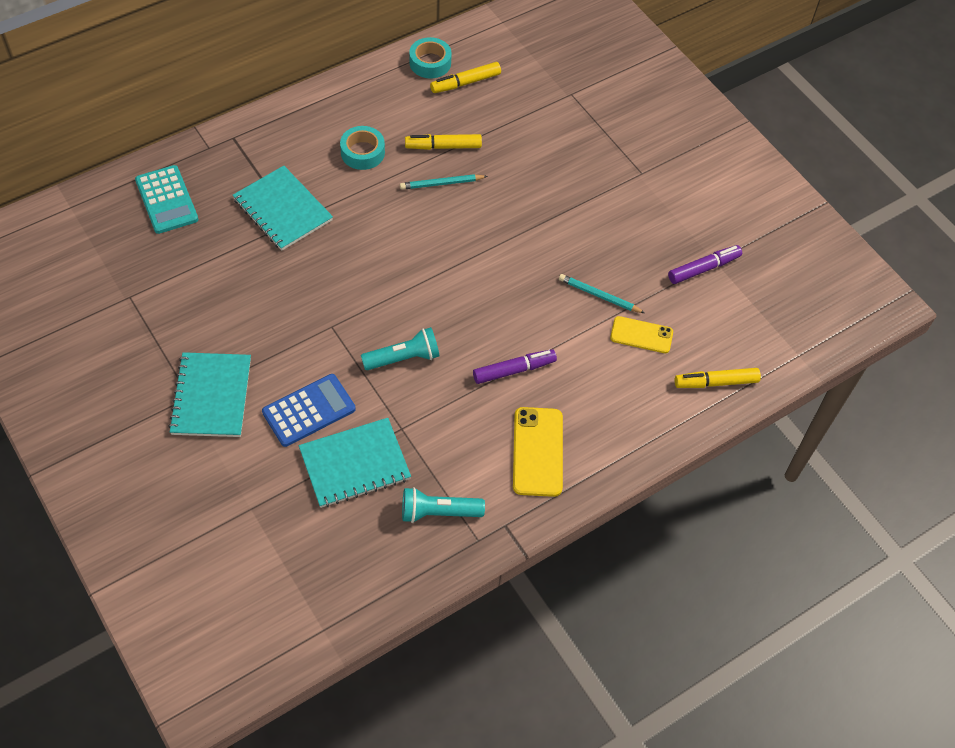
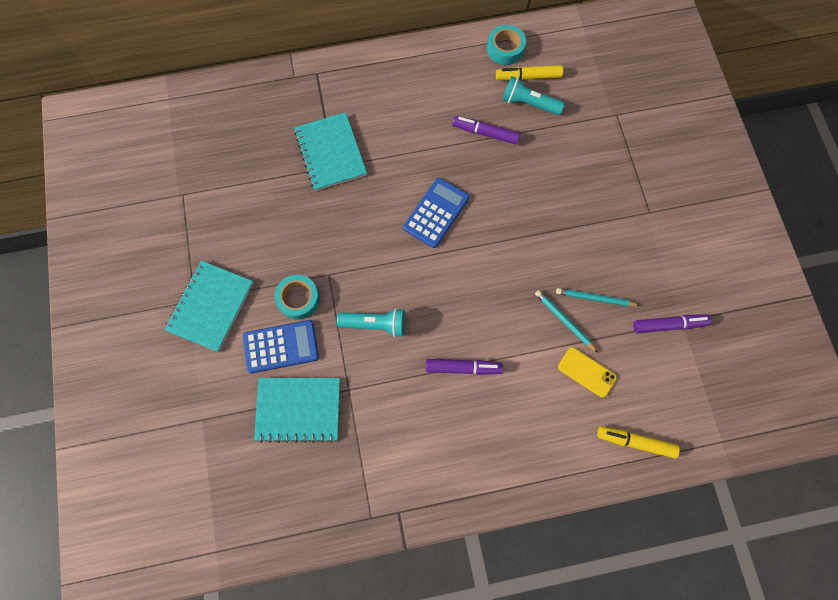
camera: 25 degrees right, 15 degrees up
turquoise calculator [135,165,198,234] -> none
turquoise tape [340,126,385,170] -> turquoise tape moved to [275,275,320,320]
turquoise pencil [400,174,488,190] -> turquoise pencil moved to [556,288,641,306]
turquoise flashlight [402,487,485,523] -> turquoise flashlight moved to [502,76,565,115]
yellow marker [405,134,482,150] -> purple marker [452,116,520,145]
yellow phone [513,407,563,497] -> none
none -> blue calculator [403,178,470,248]

